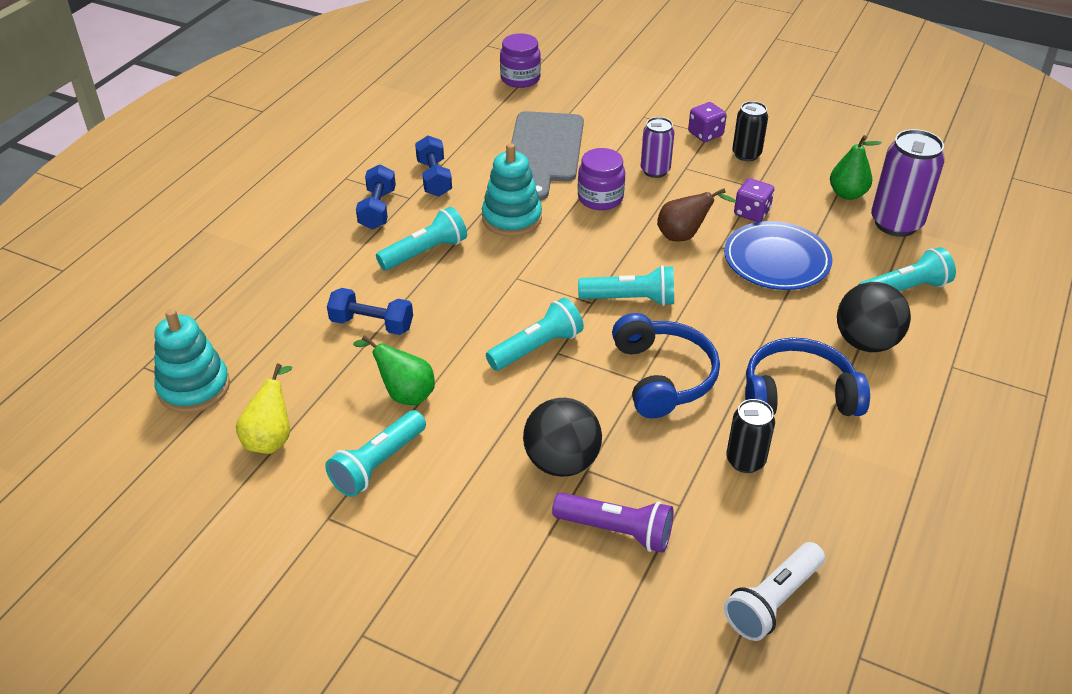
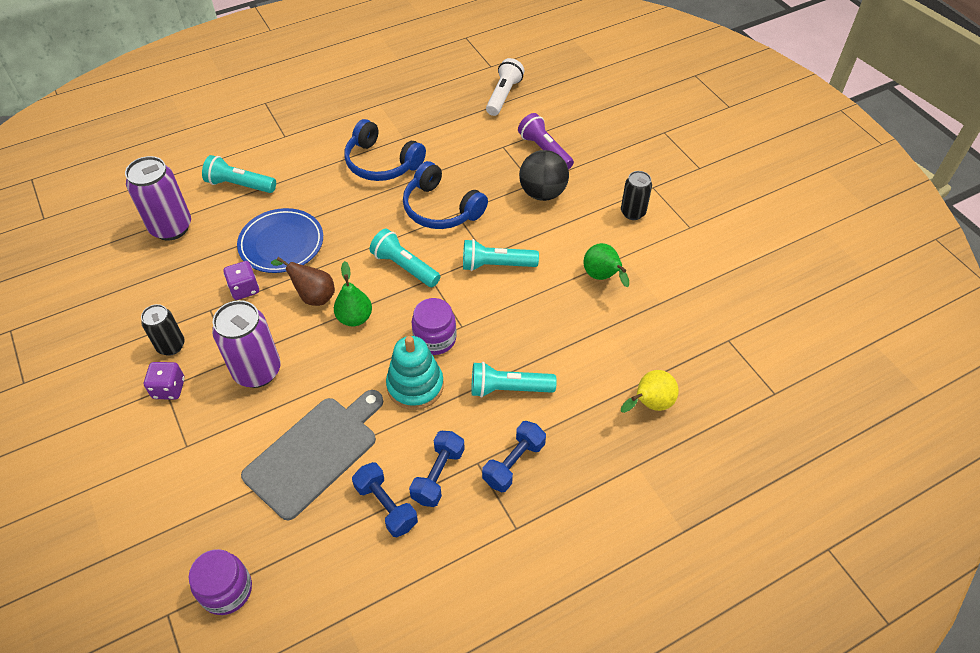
camera: 145 degrees left, 10 degrees up
turquoise stacking toy [154,309,230,413] -> none
yellow pear [236,363,292,454] -> yellow pear moved to [621,370,679,413]
turquoise flashlight [325,410,426,497] -> none
blue dumbbell [327,288,413,335] -> blue dumbbell moved to [352,462,418,537]
purple jar [577,148,625,210] -> purple jar moved to [412,298,457,355]
blue headphones [612,313,720,418] -> blue headphones turned 75 degrees counterclockwise [403,161,488,229]
purple can [641,117,675,178] -> purple can [212,300,281,388], size x1.66
white flashlight [724,542,825,641] -> white flashlight turned 60 degrees counterclockwise [486,58,524,116]
black can [726,399,775,473] -> black can moved to [621,171,652,220]
green pear [830,135,882,200] -> green pear moved to [334,261,372,326]
black ball [837,282,911,352] -> none

